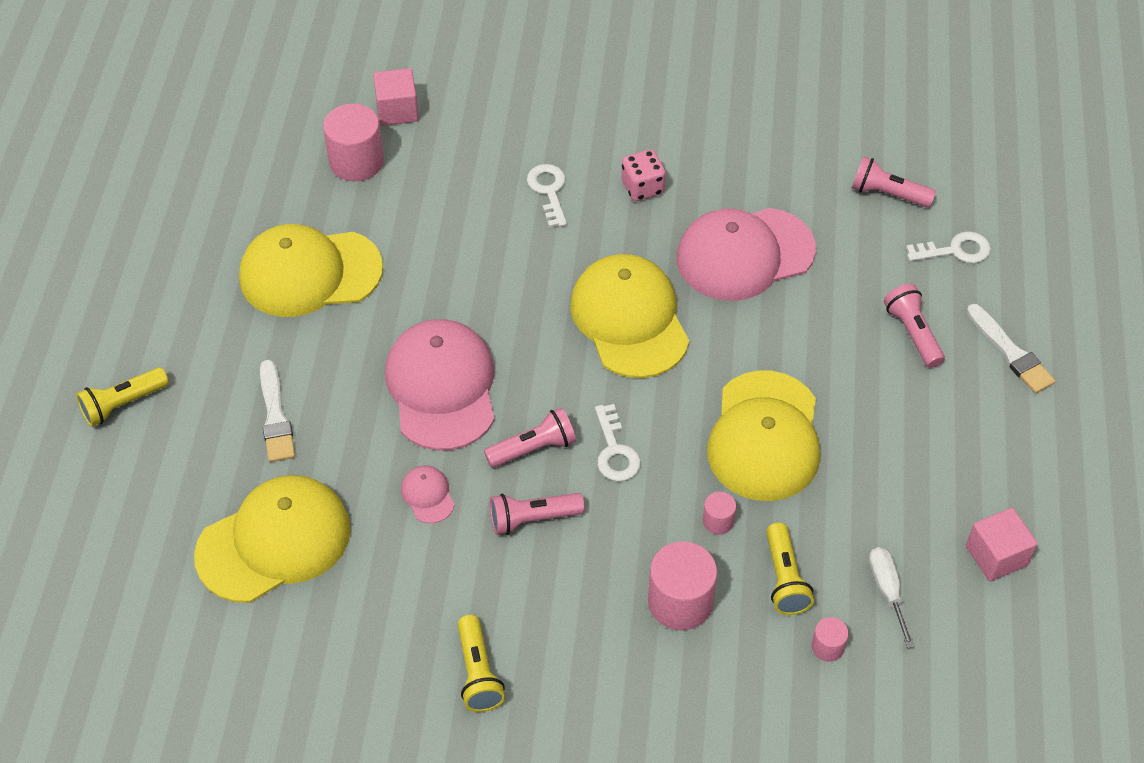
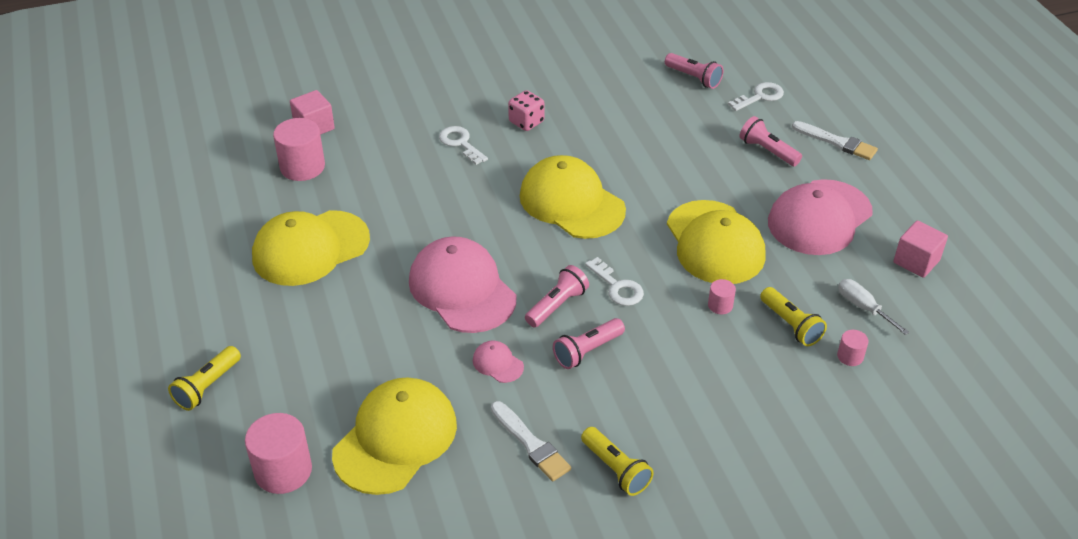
camera: 25 degrees left, 10 degrees down
white brush [260,360,295,462] -> white brush moved to [491,401,571,481]
pink cylinder [648,541,717,630] -> pink cylinder moved to [245,413,312,494]
pink cap [677,208,816,301] -> pink cap moved to [768,179,873,255]
pink flashlight [852,156,936,208] -> pink flashlight turned 135 degrees counterclockwise [665,53,723,89]

